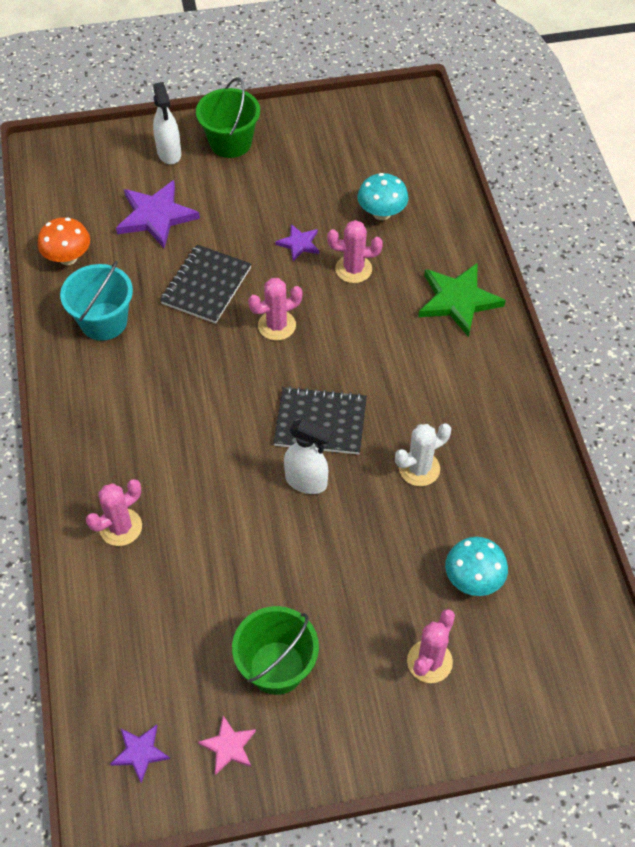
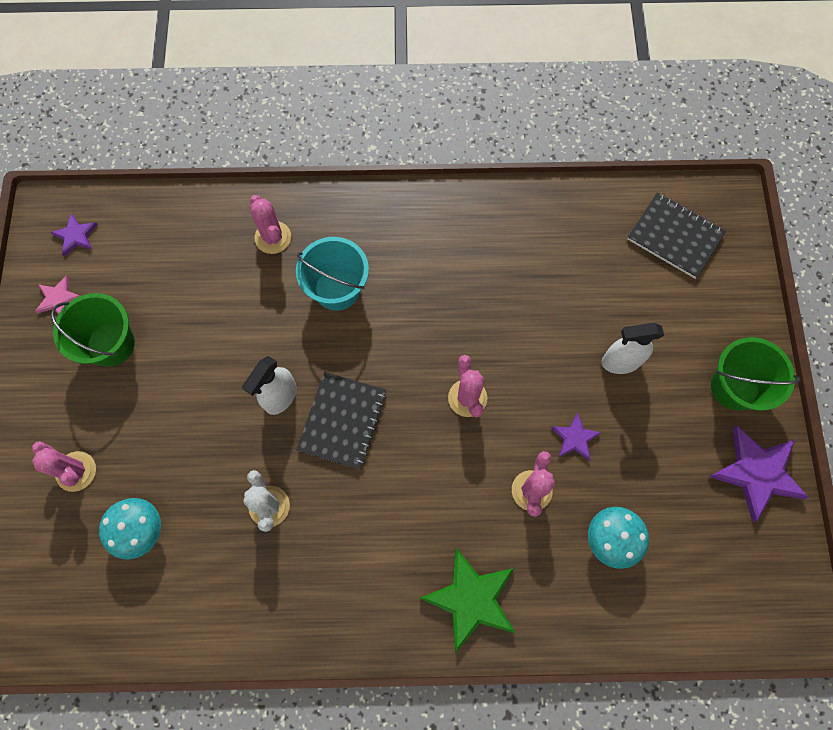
camera: 100 degrees right, 15 degrees up
orange mushroom [38,217,90,265] -> none
turquoise bucket [60,261,133,341] -> turquoise bucket moved to [296,237,369,311]
purple star [116,180,200,248] -> purple star moved to [709,426,809,522]
white spray bottle [153,82,181,165] -> white spray bottle moved to [602,323,664,374]
black notebook [160,245,251,324] -> black notebook moved to [627,192,726,279]

